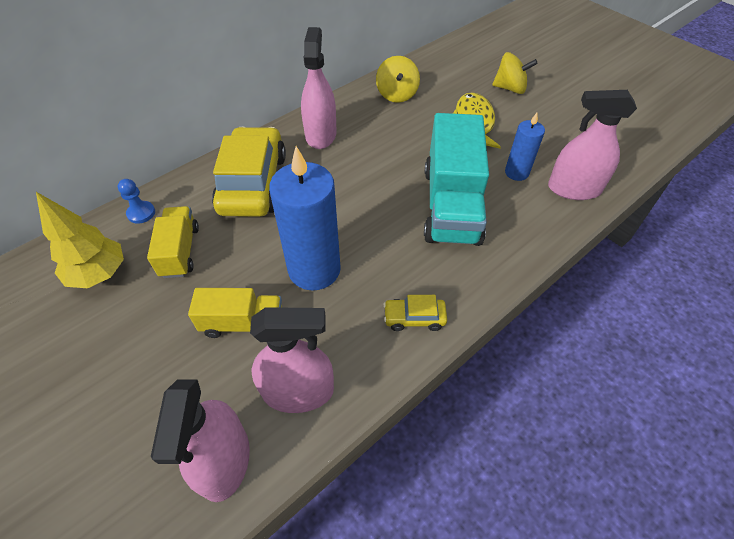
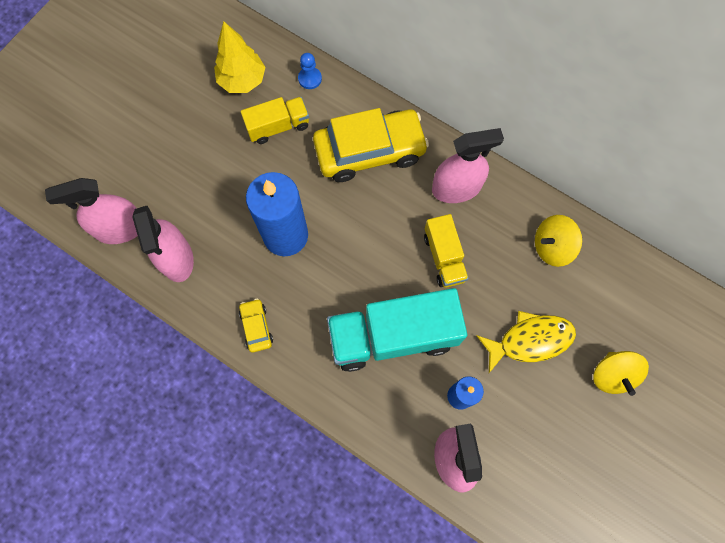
camera: 75 degrees right, 20 degrees up
yellow truck [188,288,282,338] -> yellow truck moved to [424,214,469,288]

